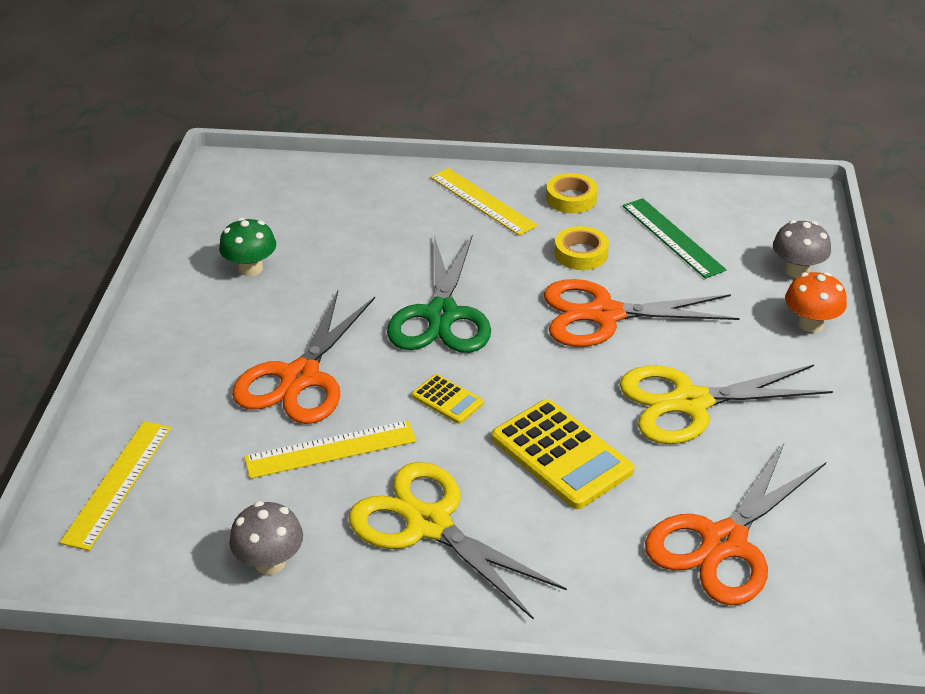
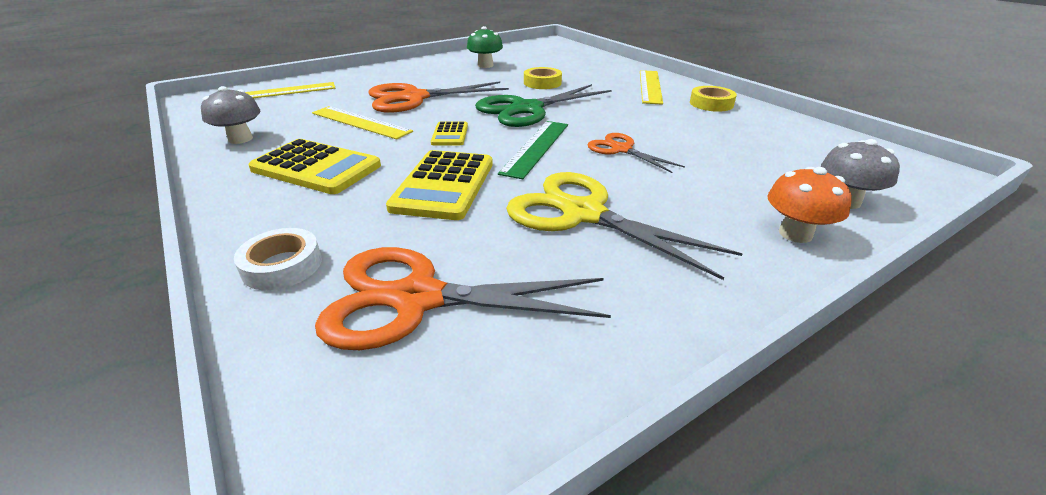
camera: 50 degrees right, 5 degrees down
yellow scissors [348,462,567,620] -> yellow calculator [248,139,381,194]
orange scissors [544,279,740,347] -> orange scissors [587,133,685,173], size x0.56
yellow tape [555,226,609,270] -> yellow tape moved to [524,67,562,89]
green ruler [623,198,726,279] -> green ruler moved to [498,121,568,179]
none -> white tape [234,228,322,290]

